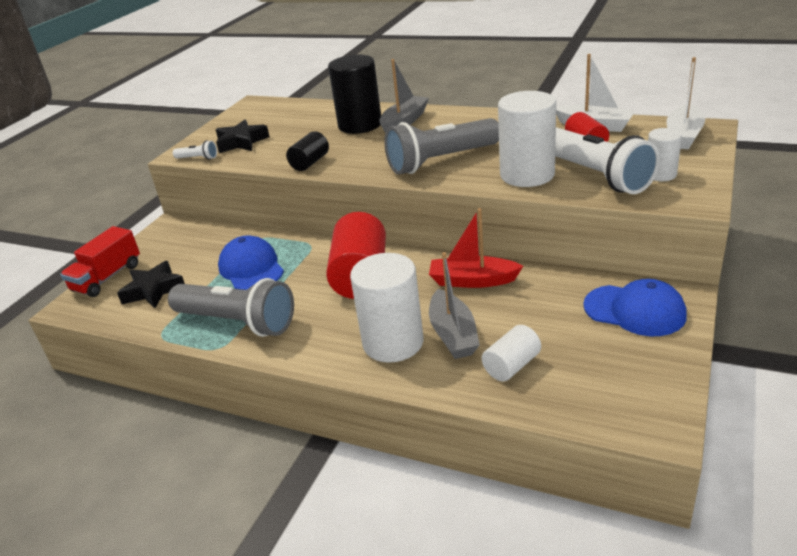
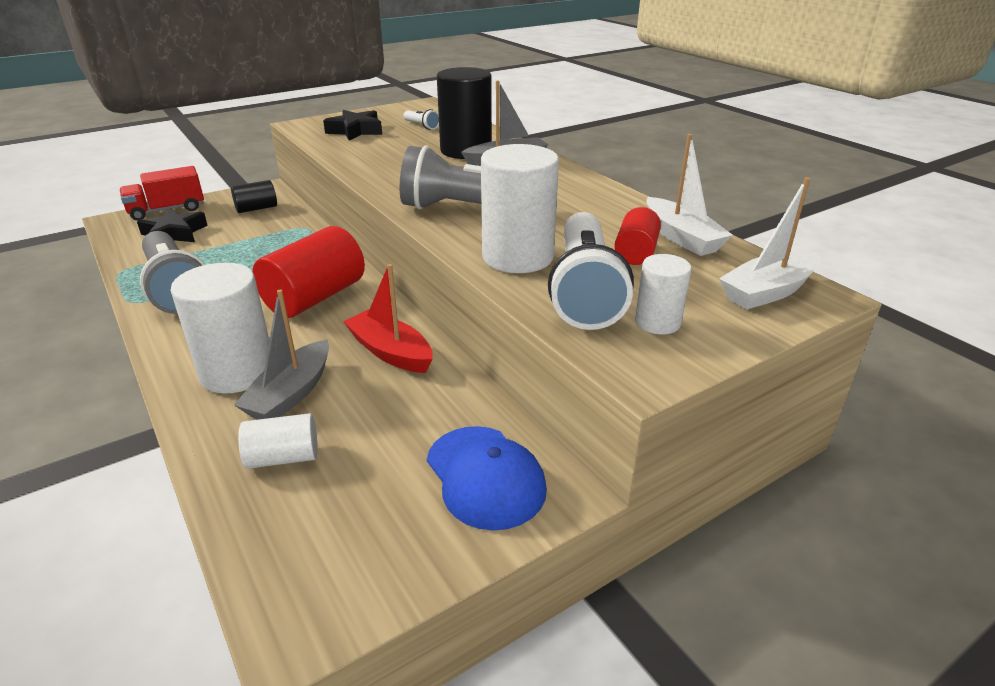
camera: 30 degrees right, 0 degrees up
white flashlight [173,140,217,160] -> white flashlight moved to [403,109,439,130]
blue cap [218,236,284,290] -> none
black cylinder [286,131,329,171] -> black cylinder moved to [231,180,277,213]

